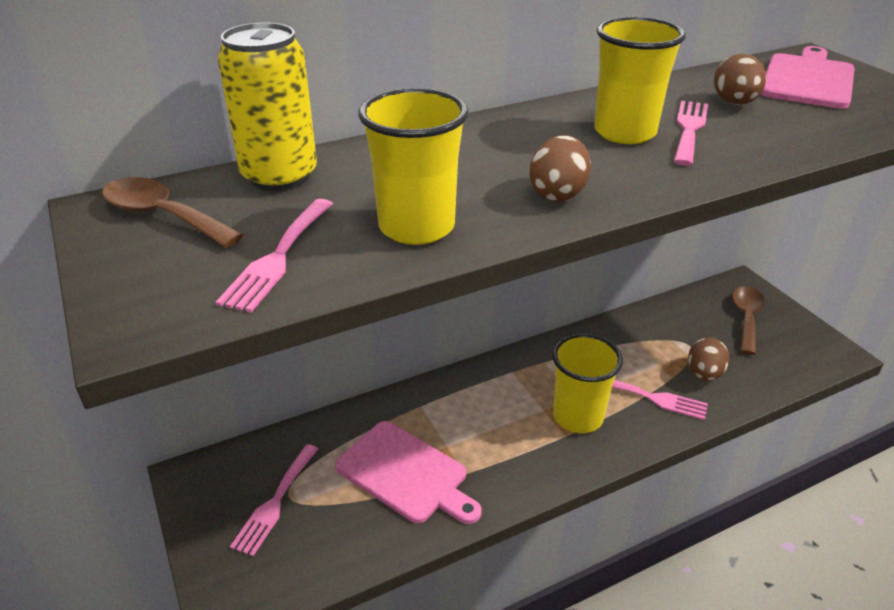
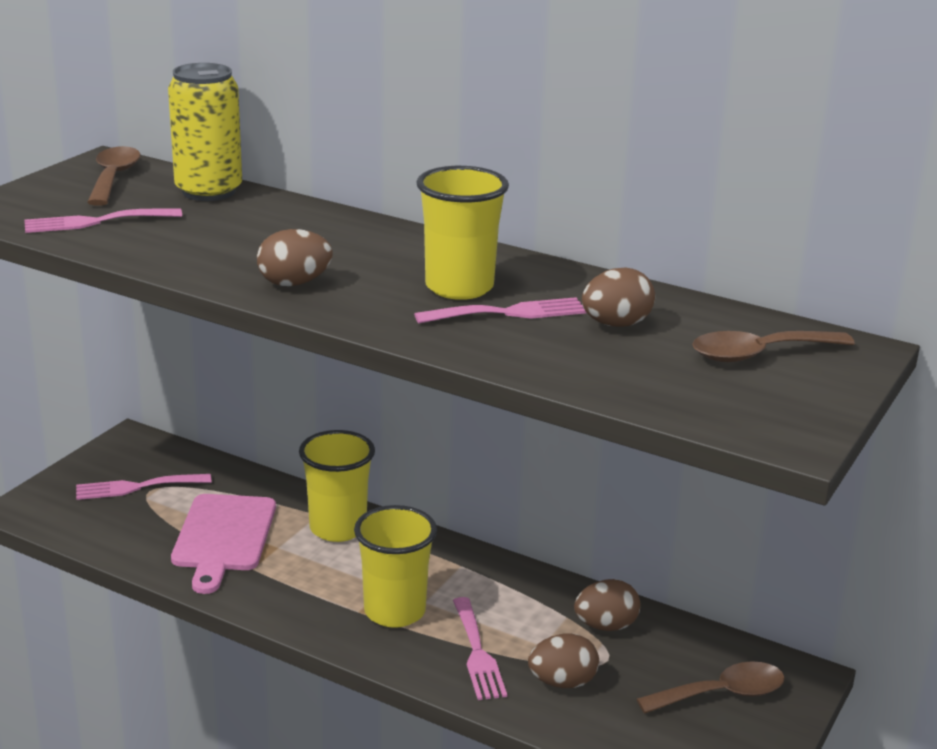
camera: 55 degrees right, 10 degrees down
yellow cup [358,88,469,245] -> yellow cup moved to [299,430,375,542]
pink cutting board [761,46,855,109] -> brown spoon [692,331,855,362]
none -> brown egg [574,579,640,631]

